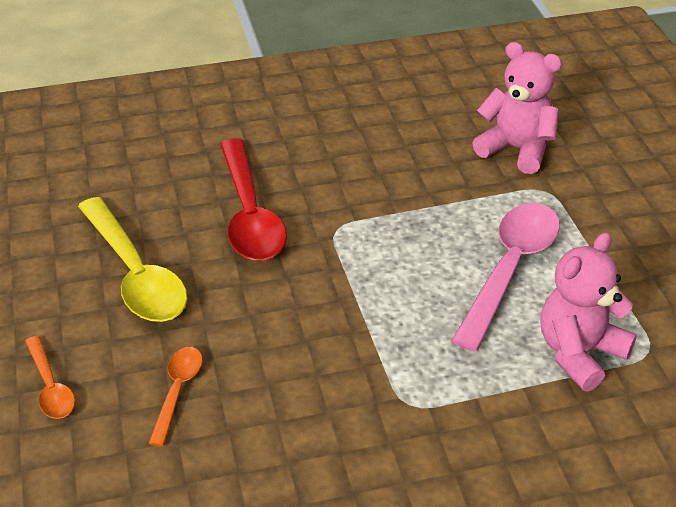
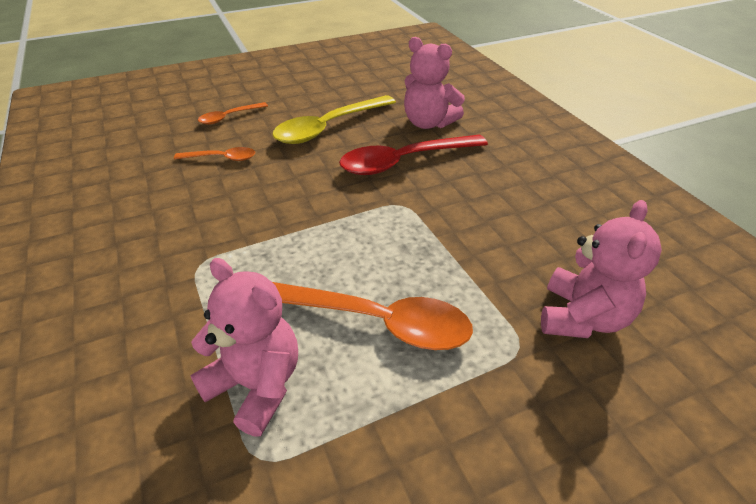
camera: 80 degrees right, 0 degrees up
pink spoon [452,203,560,351] -> orange spoon [272,282,473,350]
none -> pink teddy bear [404,37,465,129]

